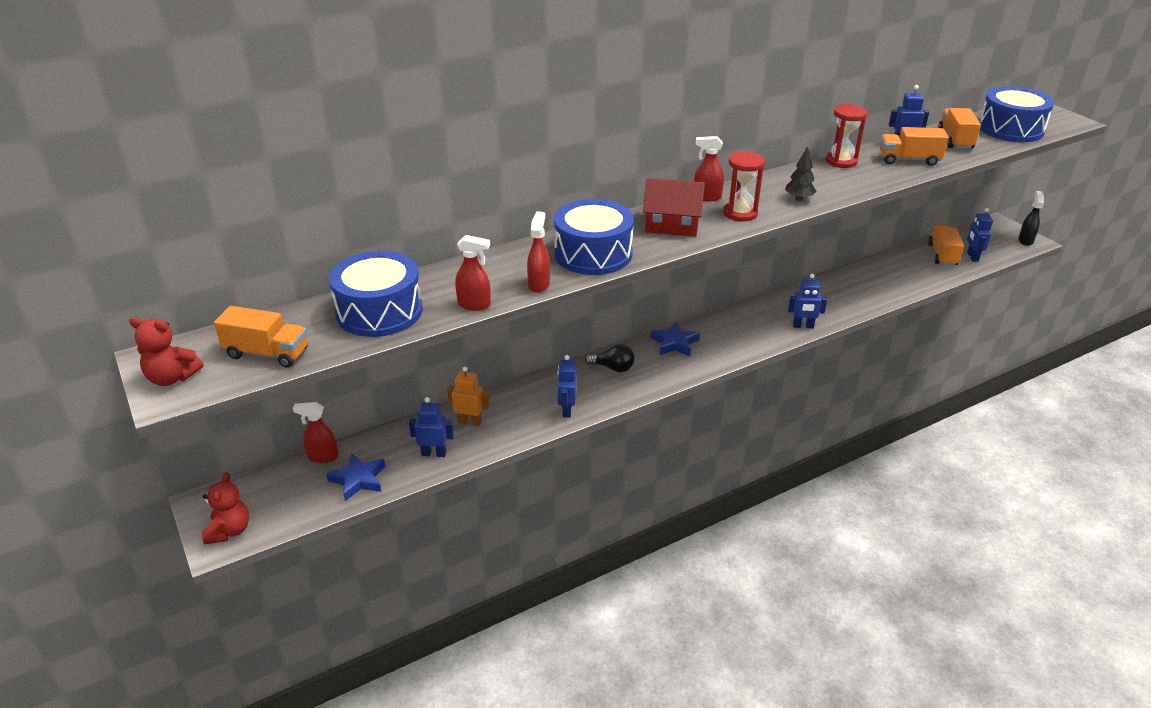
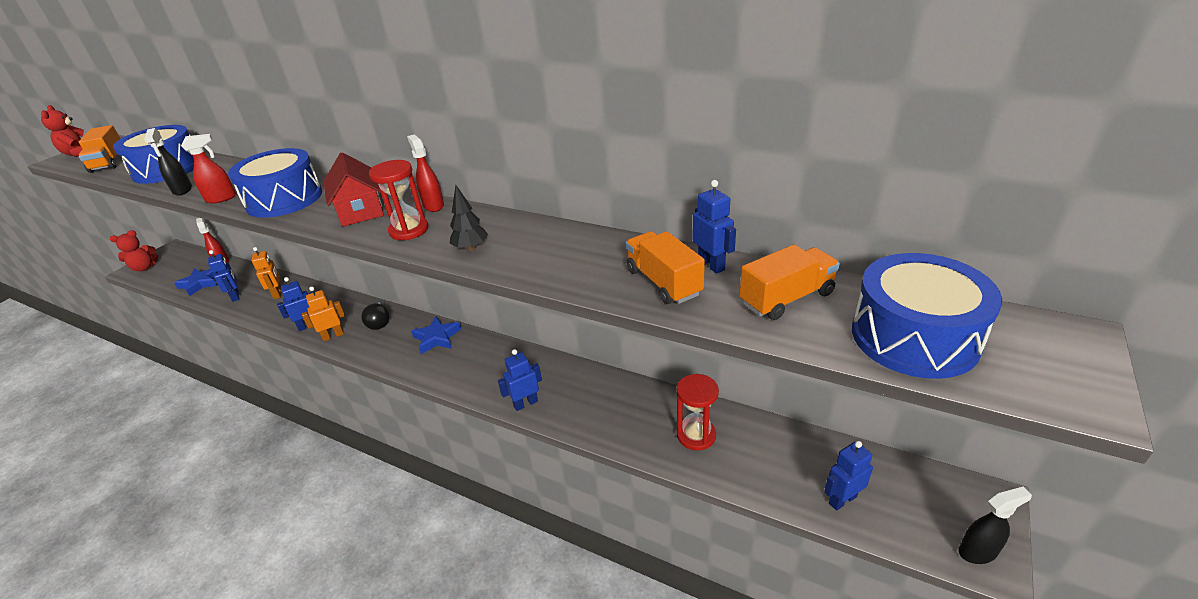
camera: 60 degrees right, 0 degrees up
red spray bottle [455,235,491,311] -> black spray bottle [144,128,192,196]
blue robot [788,274,827,328] -> blue robot turned 90 degrees clockwise [498,349,542,411]
red hourglass [826,104,867,168] -> red hourglass moved to [677,374,719,450]
orange truck [928,226,964,266] -> none
none -> orange robot [302,286,345,341]

